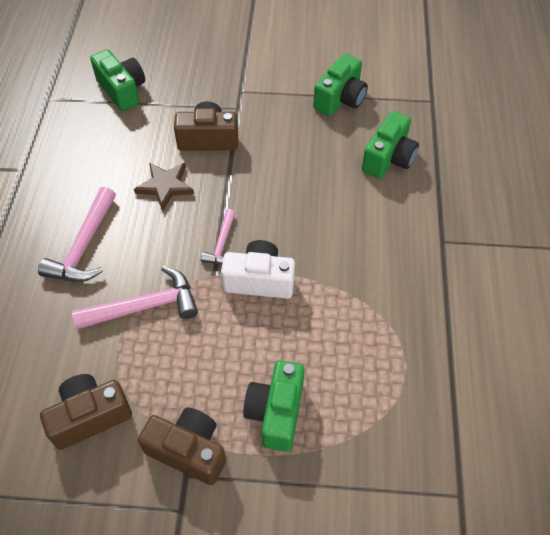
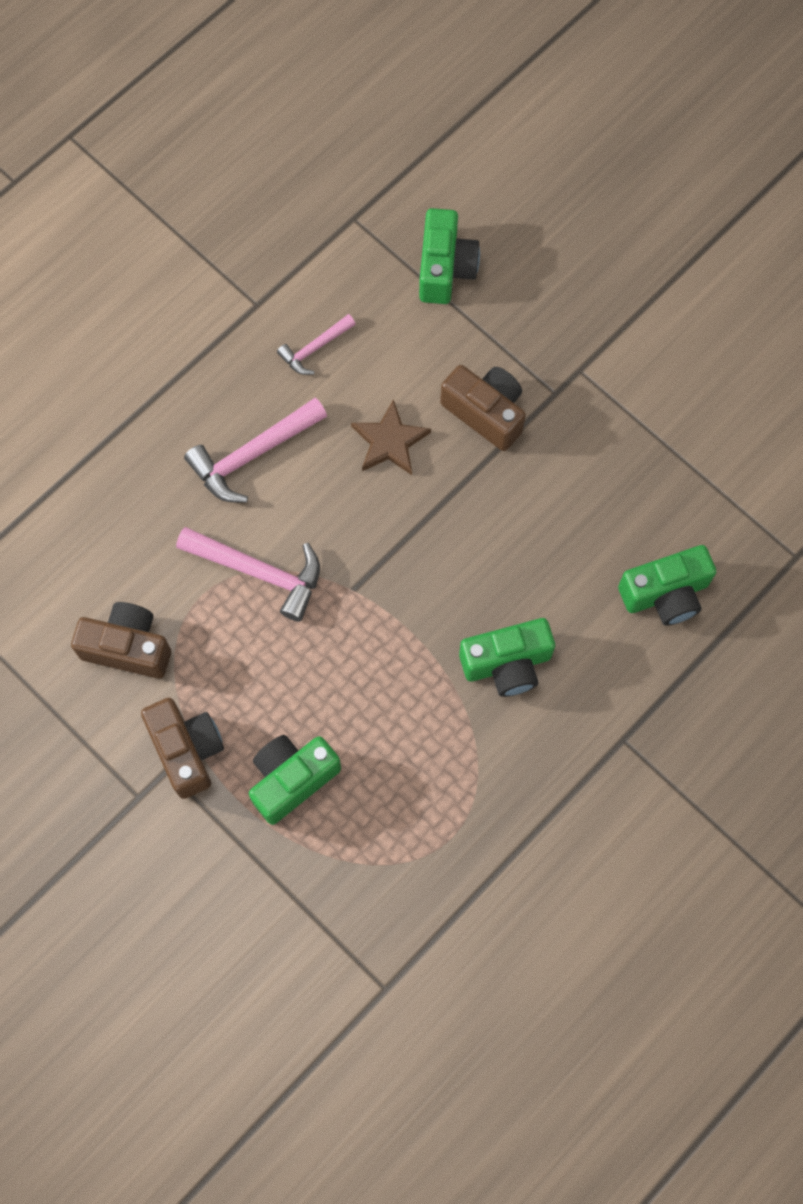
camera: 40 degrees right, 15 degrees up
pink hammer [201,209,235,264] -> pink hammer moved to [277,314,355,375]
white camera [221,240,295,299] -> none
green camera [313,54,368,116] -> green camera moved to [459,618,555,697]

